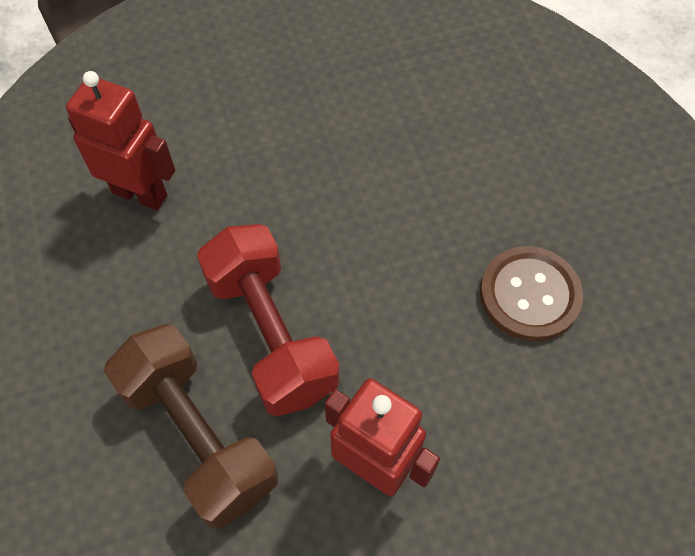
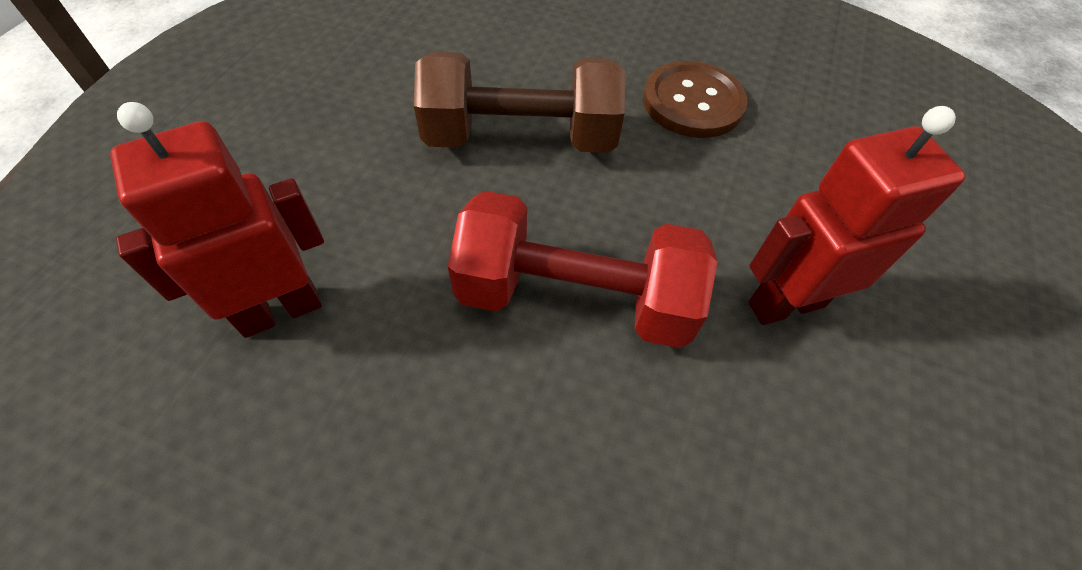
camera: 55 degrees left, 5 degrees down
brown dumbbell [104,324,278,529] -> brown dumbbell moved to [414,52,625,153]

